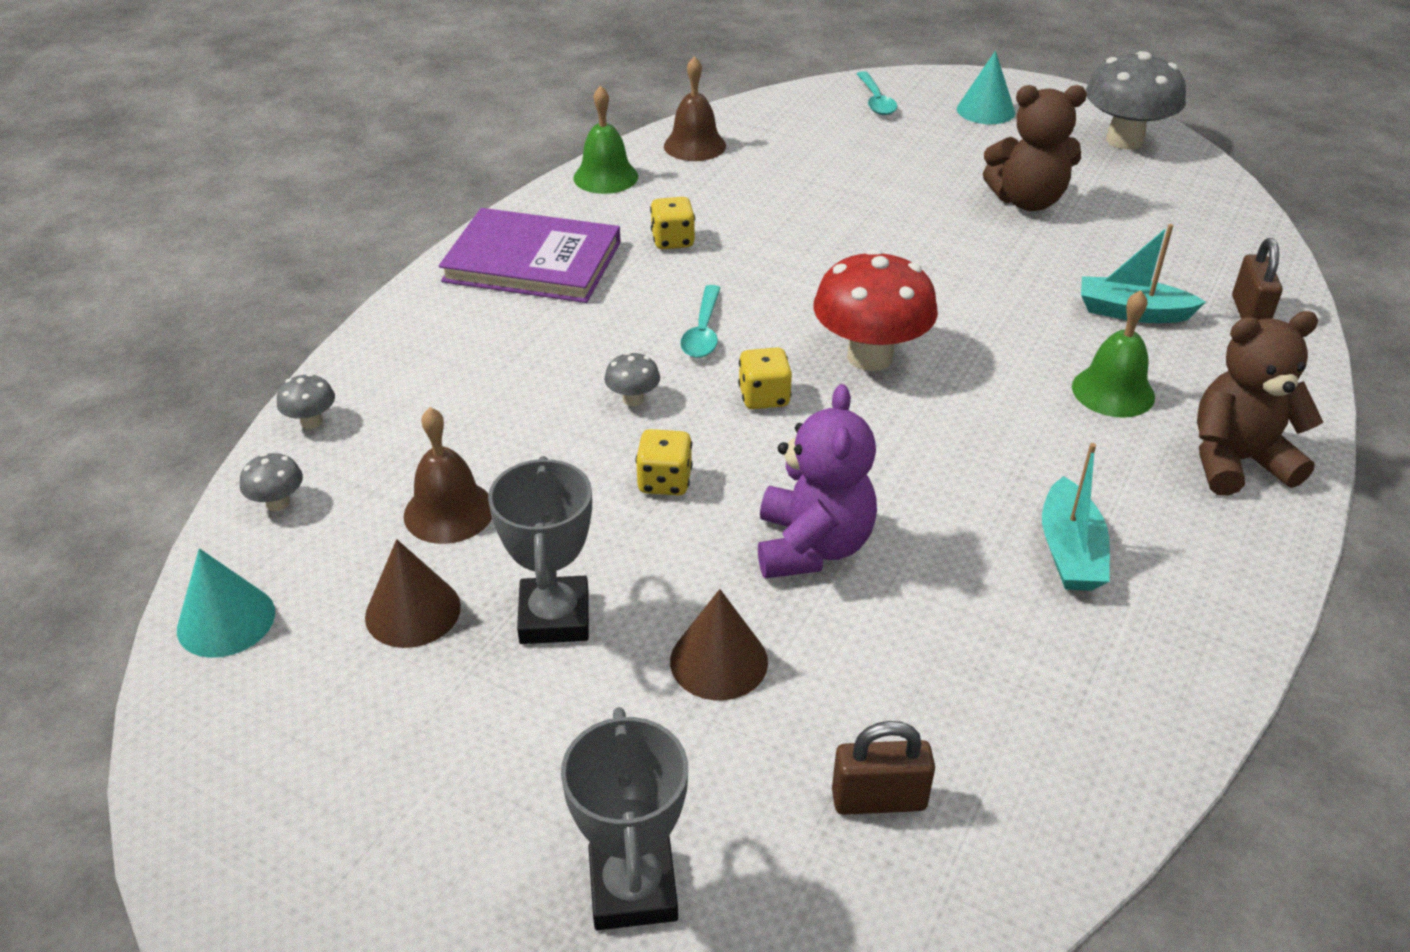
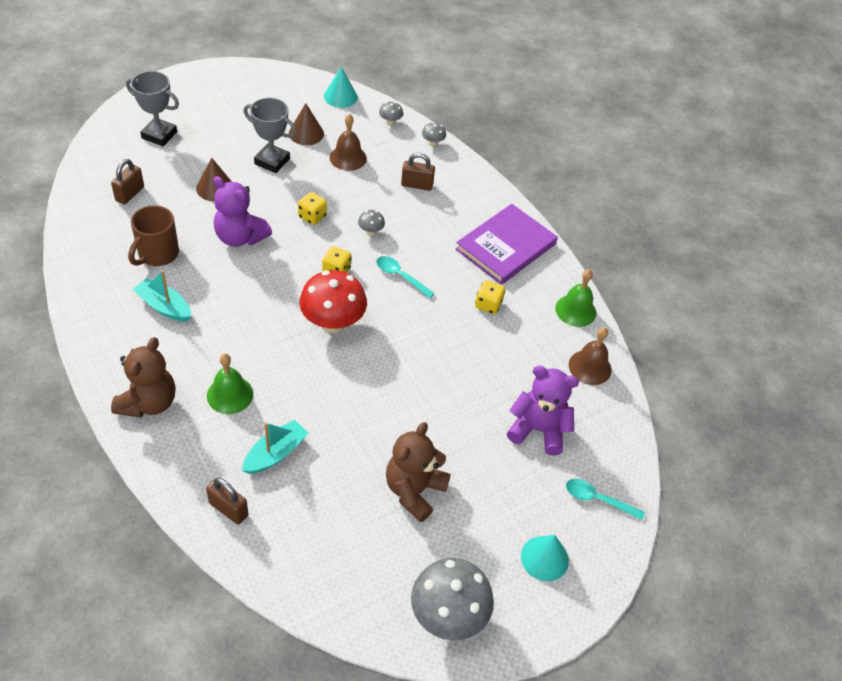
camera: 115 degrees right, 10 degrees up
none -> brown mug [128,205,179,266]
none -> brown padlock [401,153,435,191]
none -> purple teddy bear [507,366,579,456]

